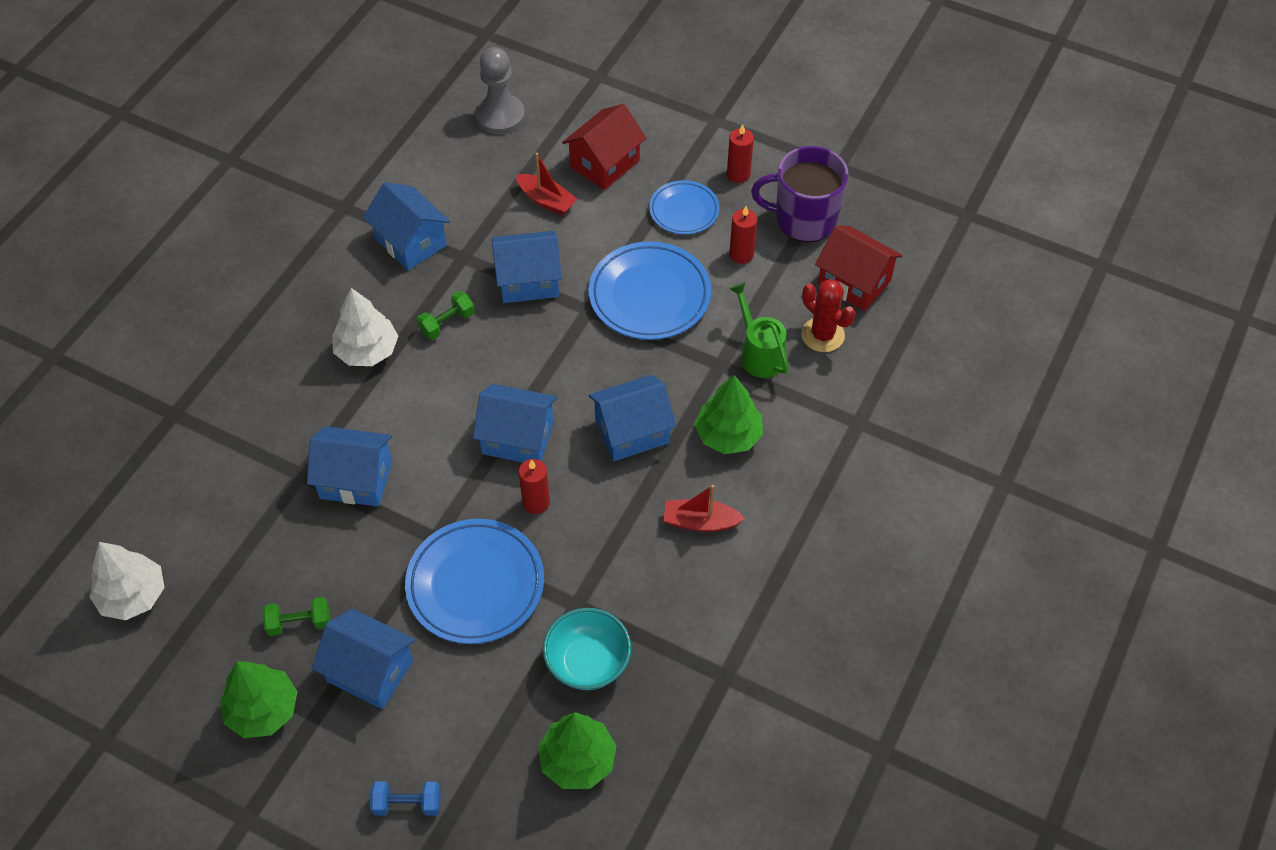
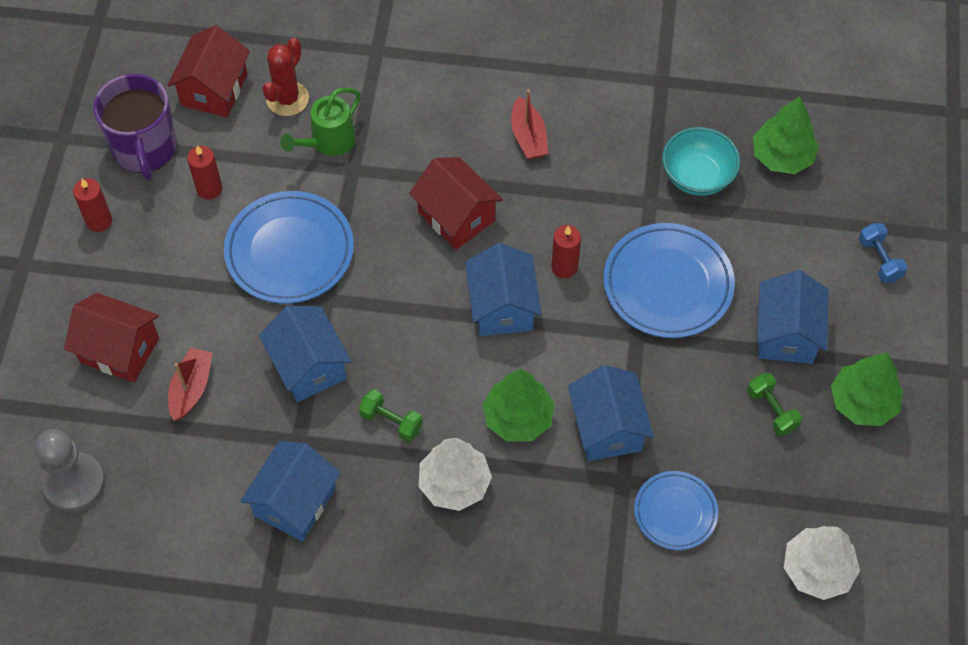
camera: 110 degrees left, 5 degrees up
blue house [589,375,676,461] -> red house [409,157,503,250]
blue plate [649,180,720,235] -> blue plate moved to [634,471,718,550]
green tree [695,375,763,454] -> green tree moved to [483,369,555,441]

